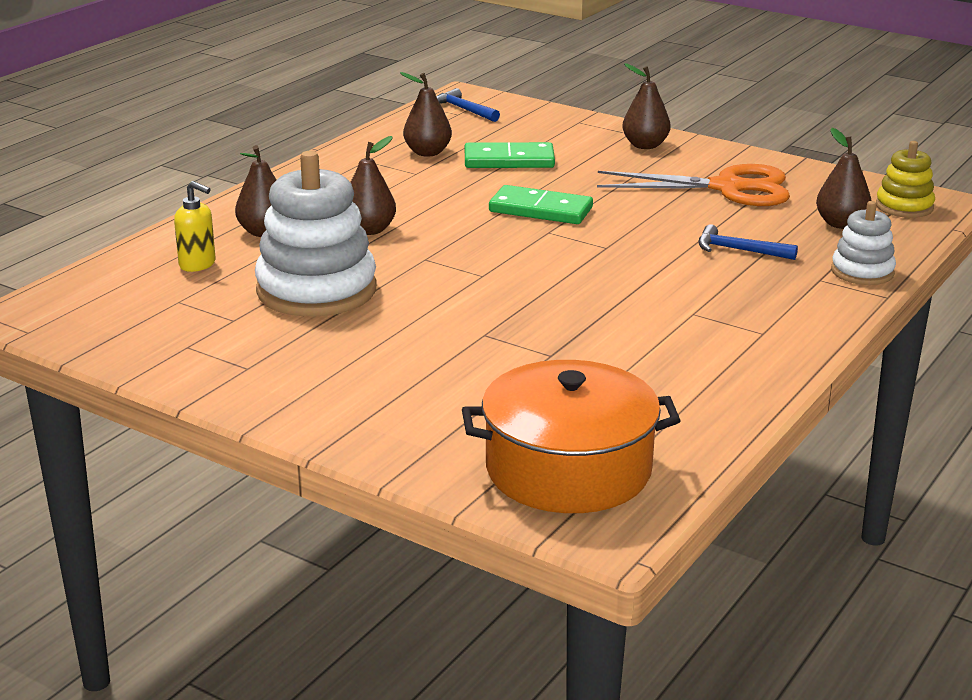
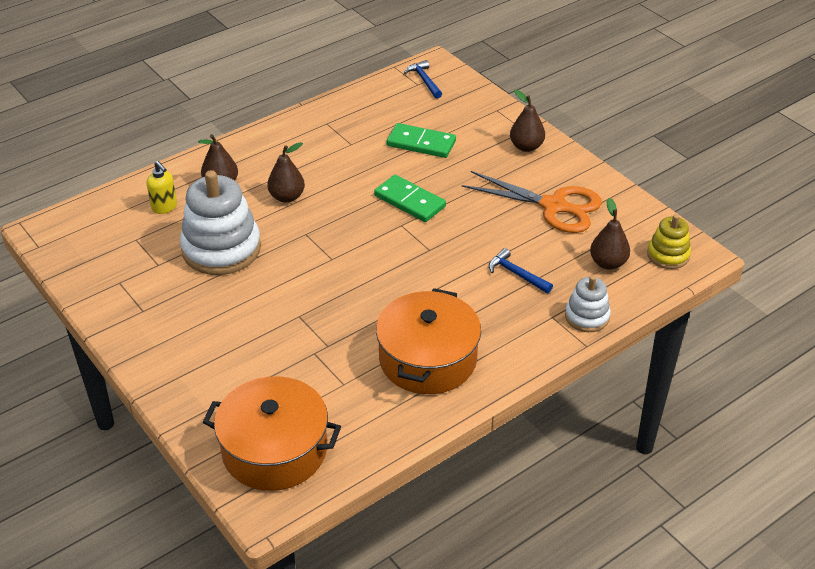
camera: 20 degrees right, 15 degrees up
brown pear [400,72,452,157] -> none
none -> orange pot [376,288,481,394]

